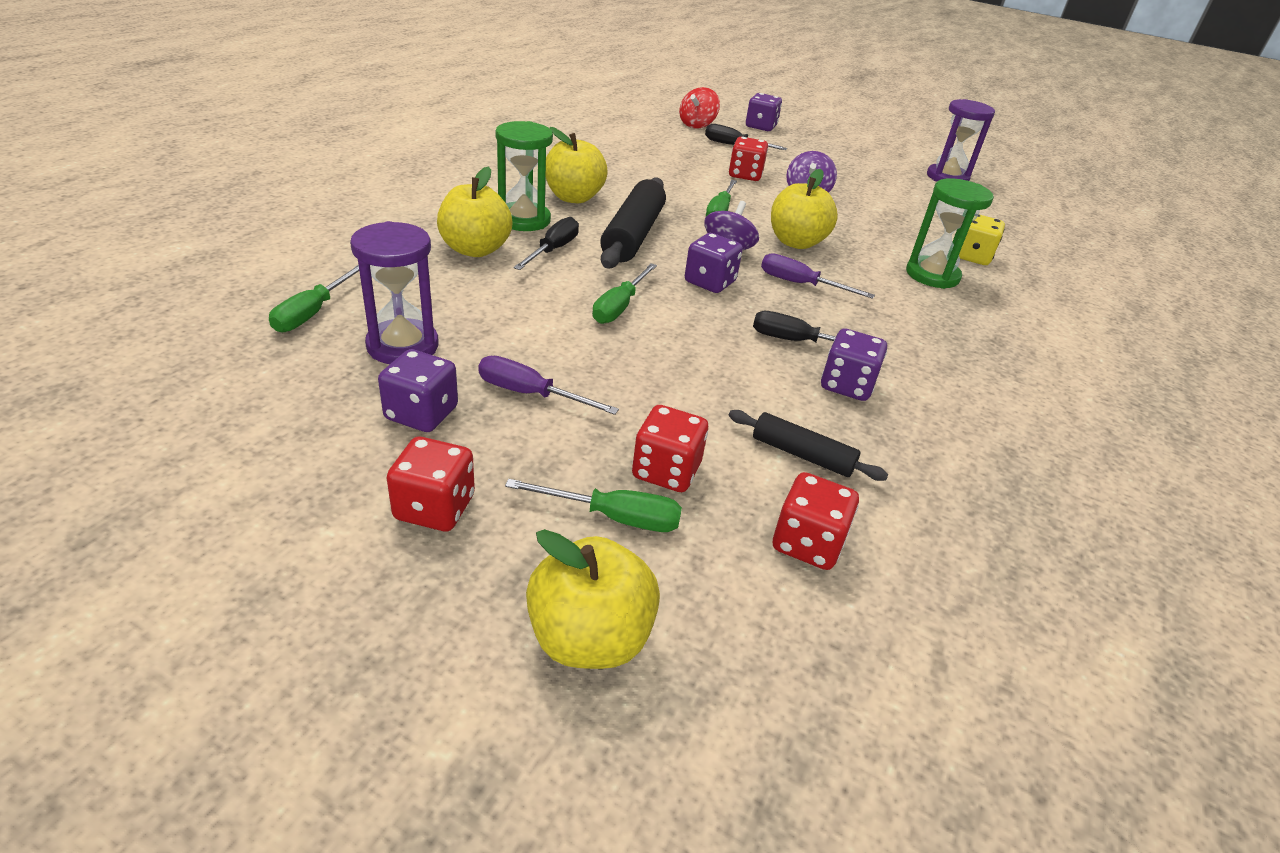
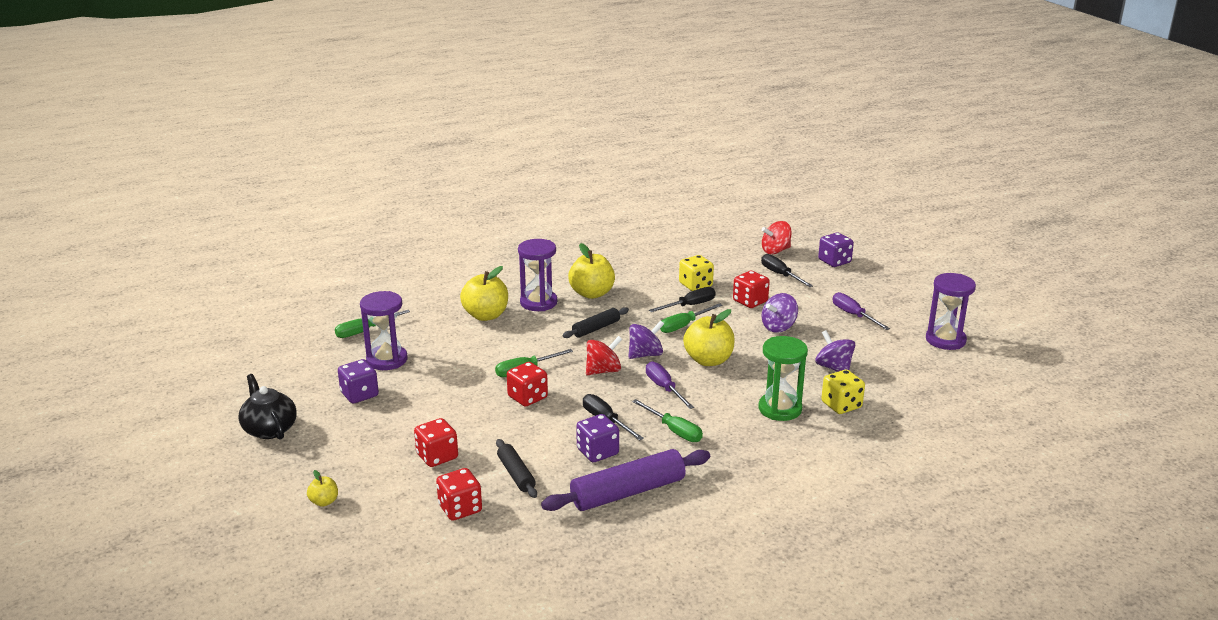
camera: 40 degrees right, 10 degrees down
red dice [387,437,475,532] -> red dice moved to [507,362,548,407]
purple screwdriver [478,356,619,415] -> purple screwdriver moved to [833,292,890,330]
green hourglass [495,121,553,231] -> purple hourglass [518,239,557,311]
green screwdriver [505,479,682,532] -> green screwdriver moved to [632,399,703,442]
black screwdriver [513,217,579,270] -> black screwdriver moved to [649,287,716,312]
yellow apple [526,529,660,669] -> yellow apple [307,470,338,507], size x0.50
black rolling pin [600,178,666,268] -> black rolling pin [562,307,629,338], size x0.56
purple dice [685,233,743,293] -> red spinning top [586,336,622,375]
none -> black teapot [239,374,296,440]
none -> purple rolling pin [541,449,710,511]
none -> yellow dice [679,255,714,291]
none -> purple spinning top [815,330,855,372]

